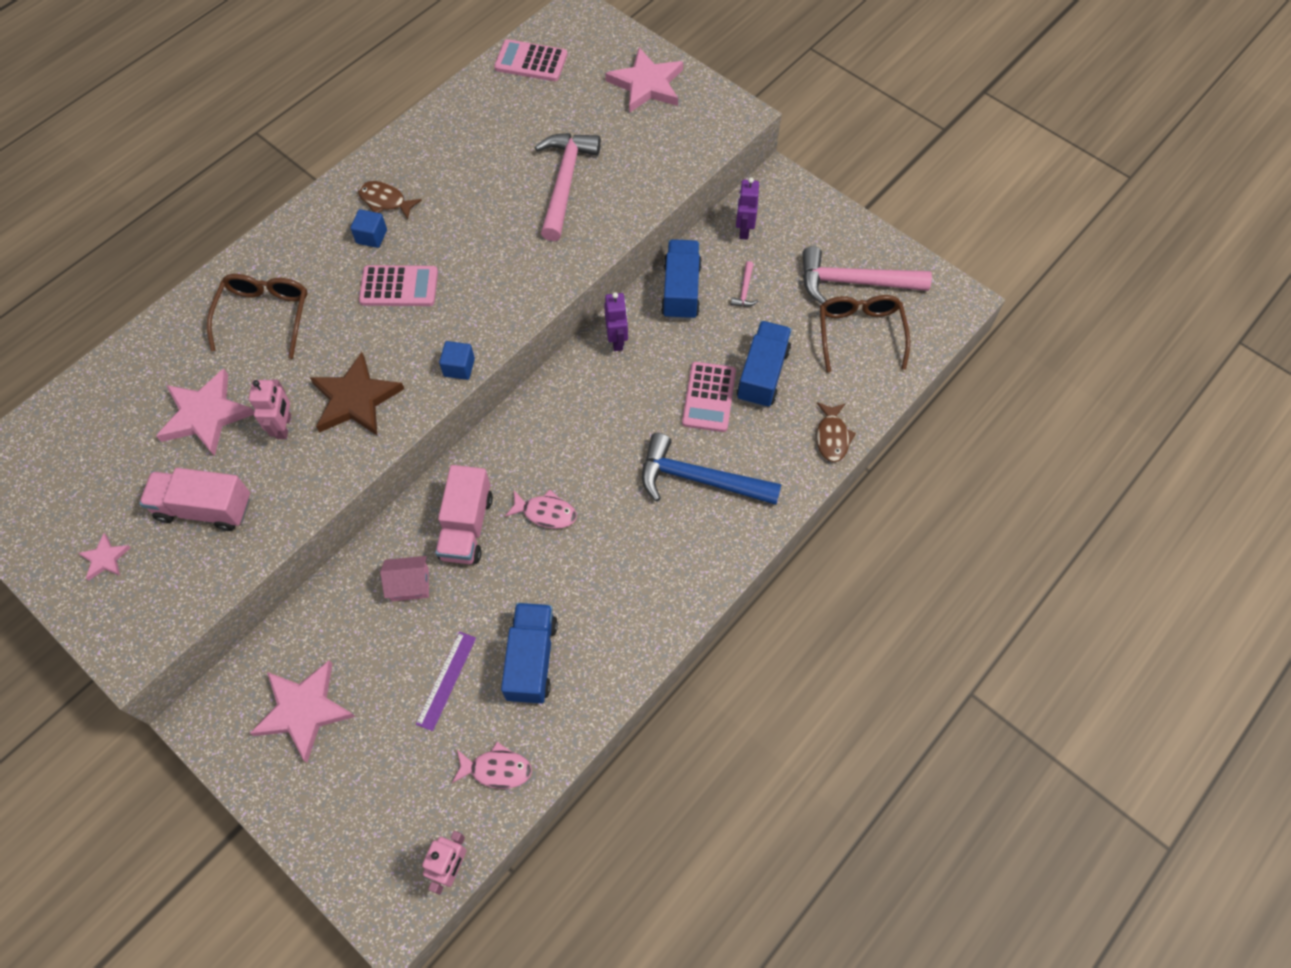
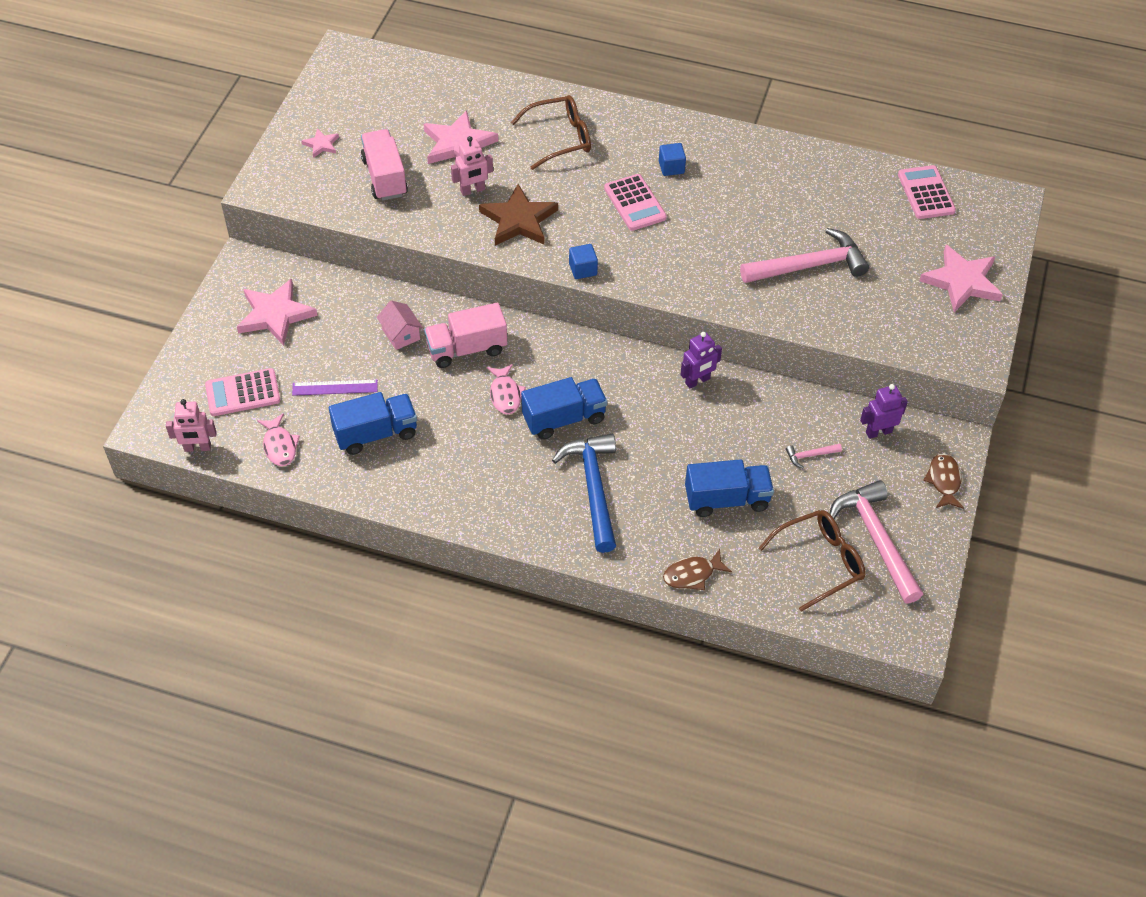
camera: 65 degrees right, 10 degrees down
brown fish [358,181,422,219] -> brown fish moved to [923,453,964,509]
blue truck [661,239,702,320] -> blue truck moved to [521,377,607,440]
pink calculator [682,362,736,432] -> pink calculator moved to [205,368,280,416]

